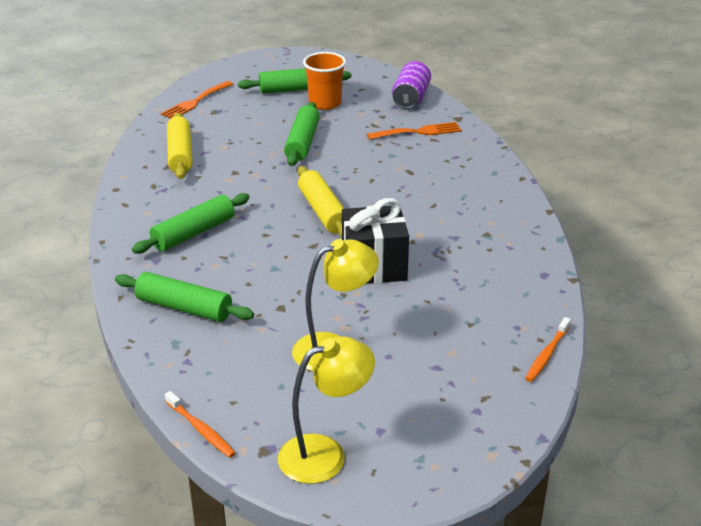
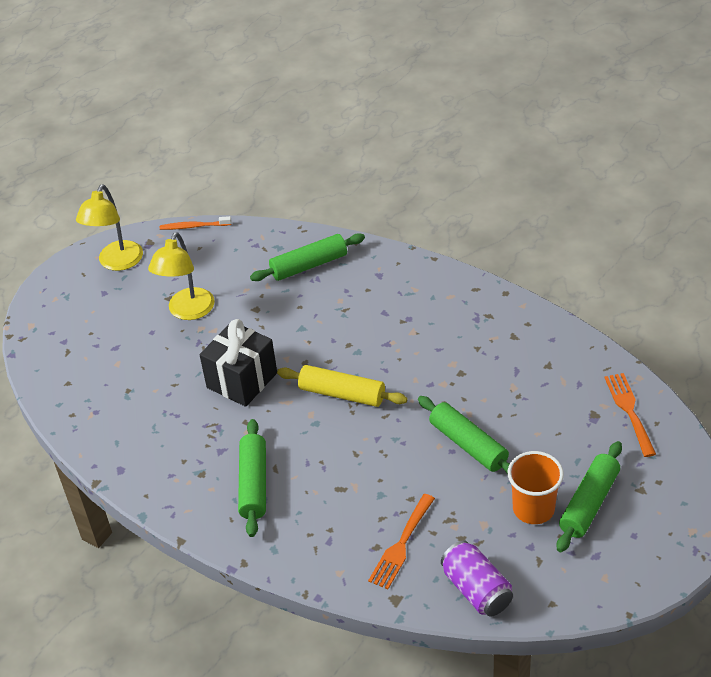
camera: 135 degrees right, 10 degrees up
green rolling pin [132,193,250,254] -> green rolling pin moved to [238,419,266,537]
yellow rolling pin [167,113,193,179] -> none
orange toothbrush [525,317,571,382] -> none

